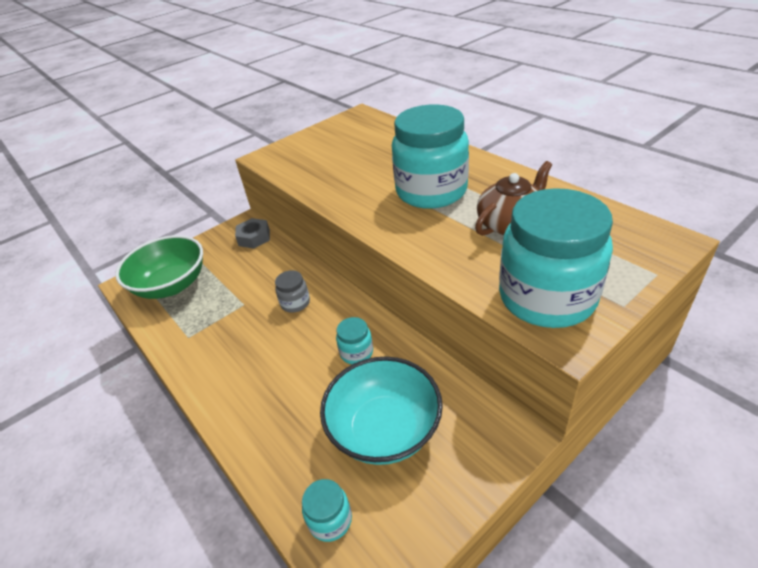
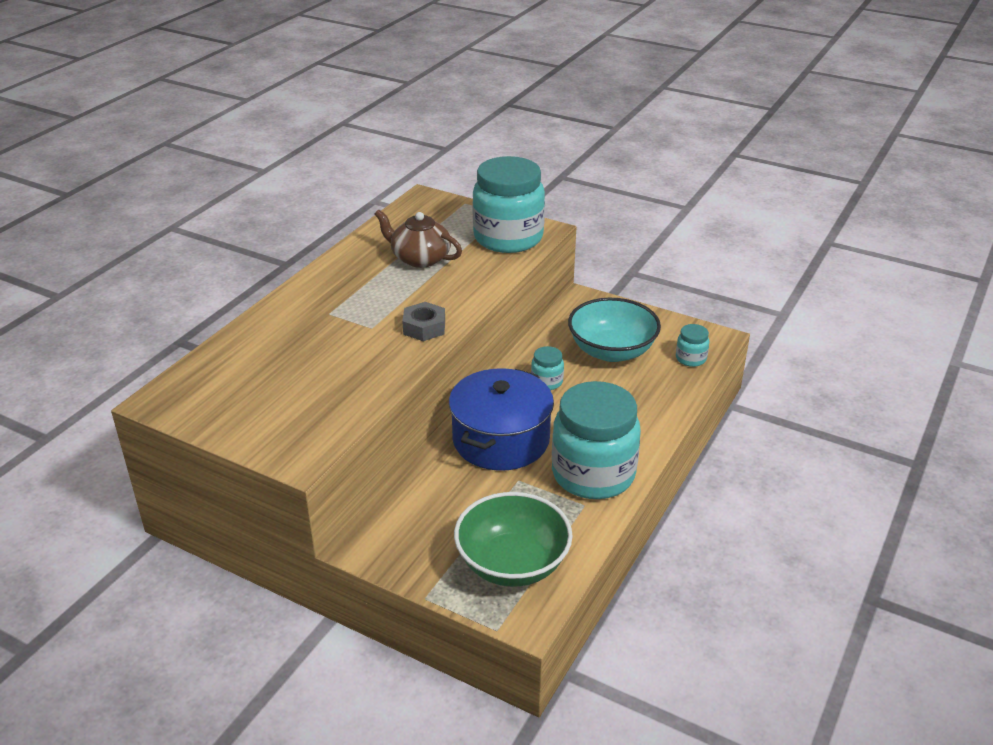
camera: 115 degrees left, 5 degrees down
grey nut [235,218,270,249] -> grey nut moved to [402,302,445,341]
grey jar [275,270,310,313] -> blue pot [449,368,554,471]
turquoise jar [392,105,469,209] -> turquoise jar moved to [552,381,641,499]

